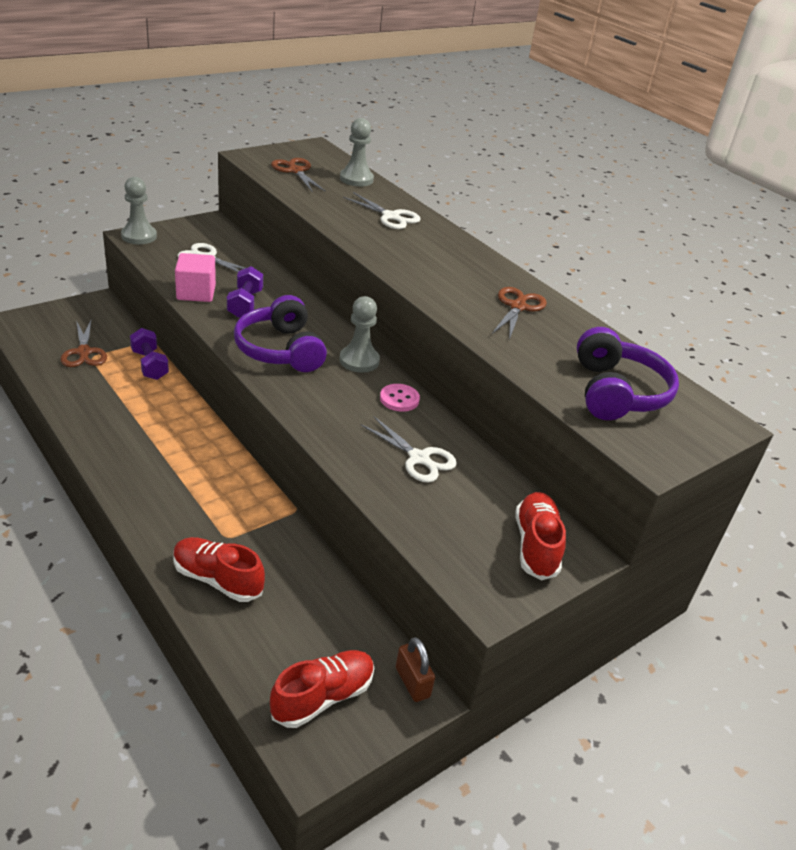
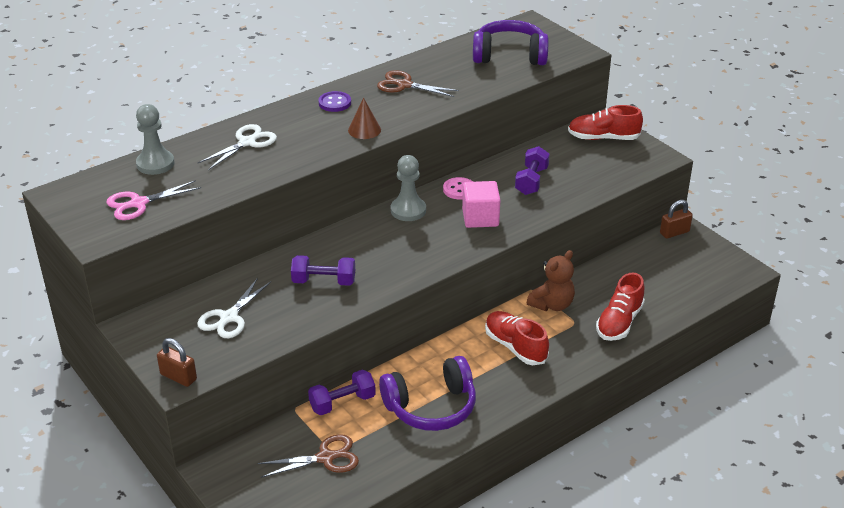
camera: 85 degrees left, 0 degrees up
grey pawn [121,177,157,244] -> brown padlock [157,338,197,387]
pink cube [175,253,216,302] -> pink cube moved to [462,181,500,228]
purple headphones [234,295,327,372] -> purple headphones moved to [379,356,476,431]
red shoe [270,650,374,728] -> red shoe moved to [485,311,549,365]
brown scissors [271,158,326,192] -> pink scissors [106,180,201,220]
white scissors [361,416,457,483] -> purple dumbbell [515,146,550,195]
none -> purple button [318,91,351,112]
none -> brown cone [348,98,381,139]
none -> brown teddy bear [527,250,575,311]

